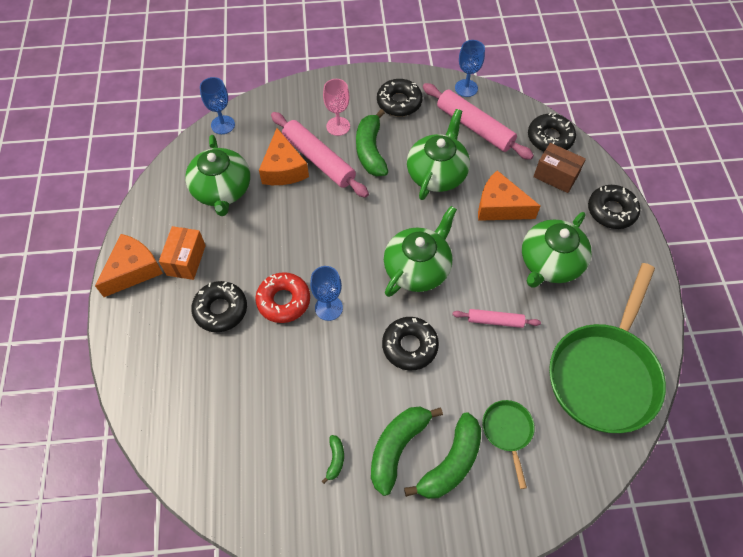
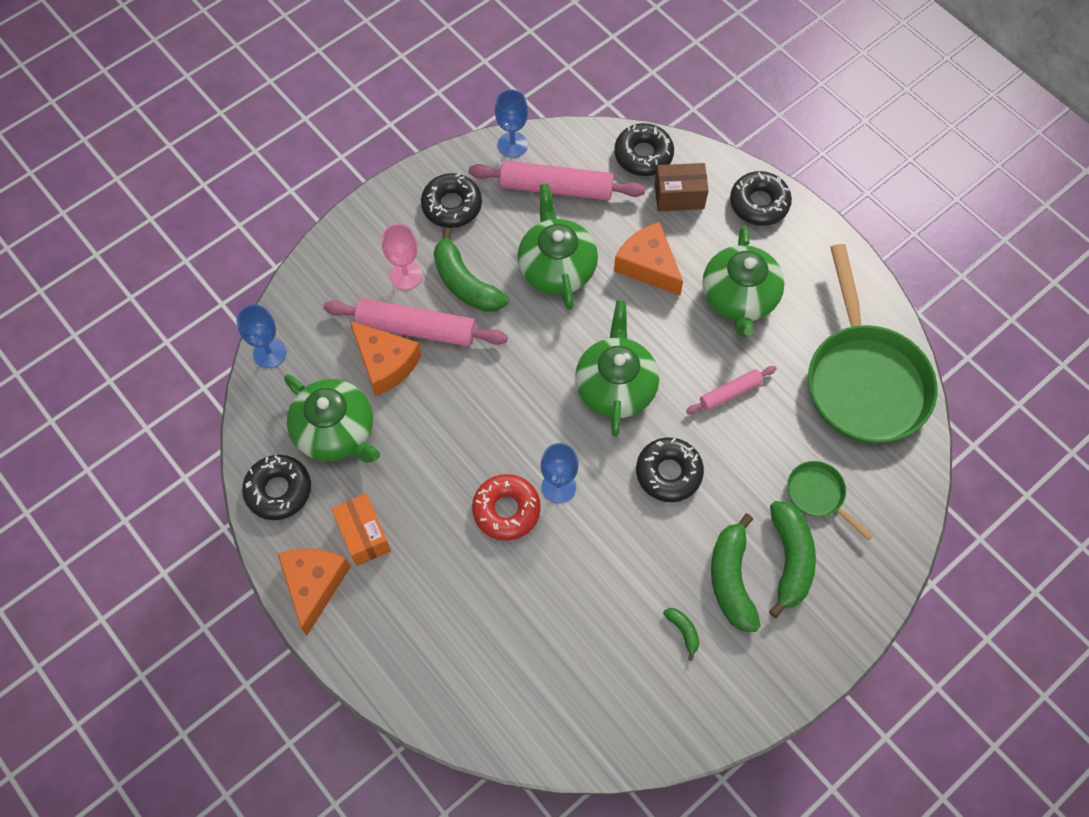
camera: 35 degrees left, 5 degrees up
black donut [191,281,247,332] -> black donut moved to [242,455,311,520]
orange cheese [478,170,540,221] -> orange cheese turned 60 degrees clockwise [614,222,683,296]

